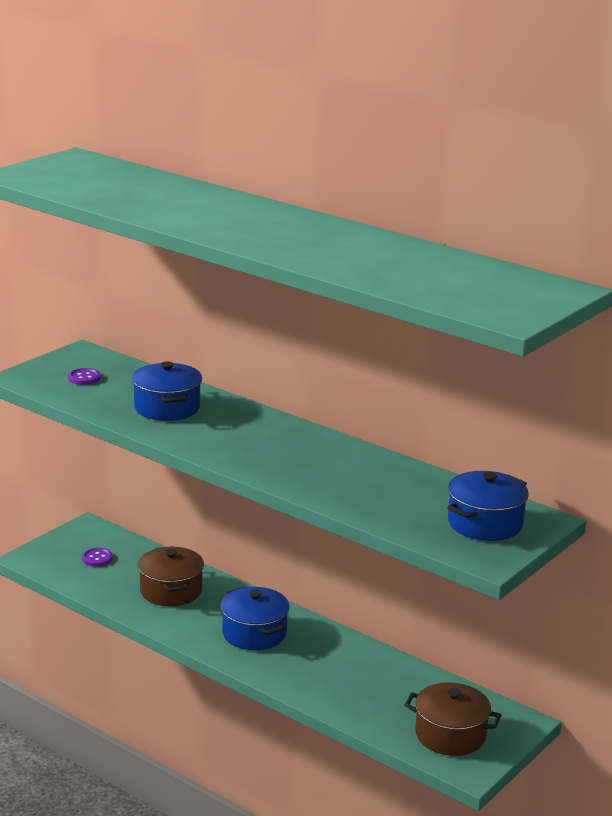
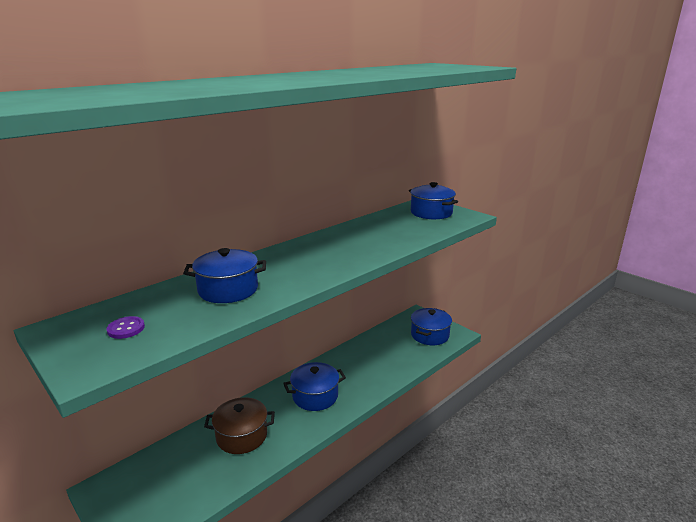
camera: 80 degrees left, 0 degrees up
purple button [82,548,113,567] -> none
brown pot [404,682,501,756] -> blue pot [411,308,452,345]

